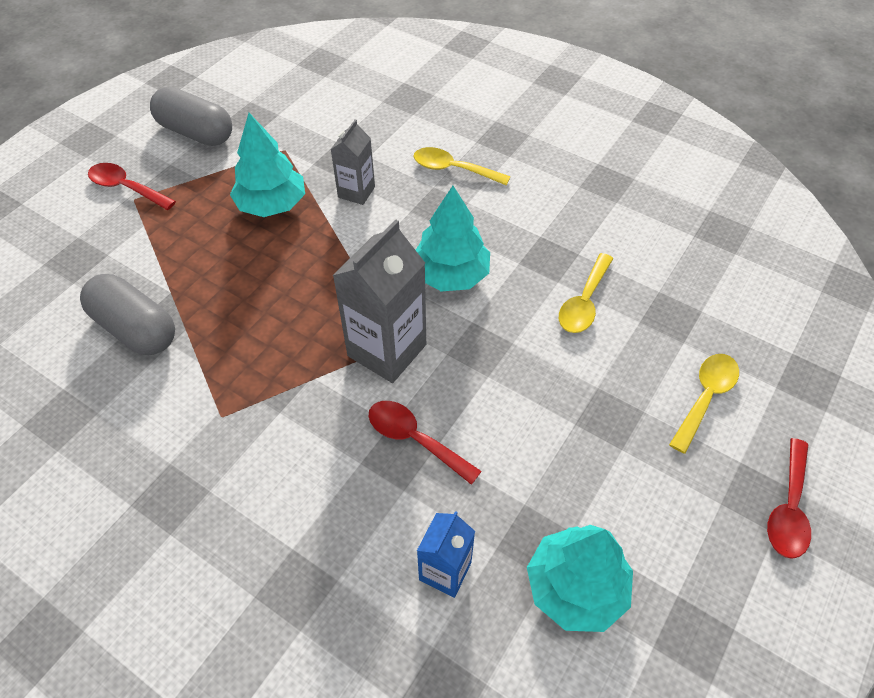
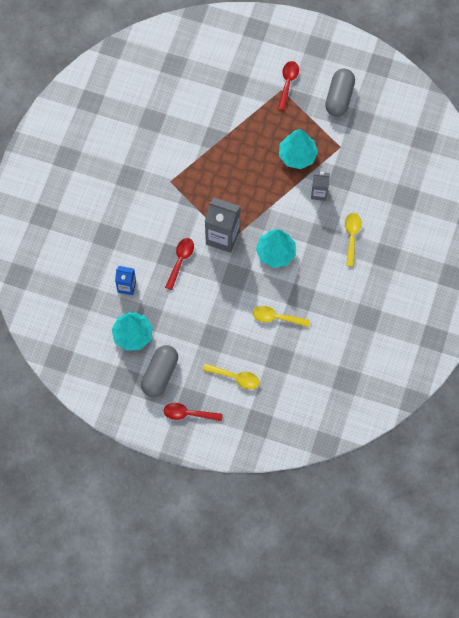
camera: 75 degrees right, 15 degrees up
grey capsule [80,274,175,355] -> grey capsule moved to [141,345,178,397]

